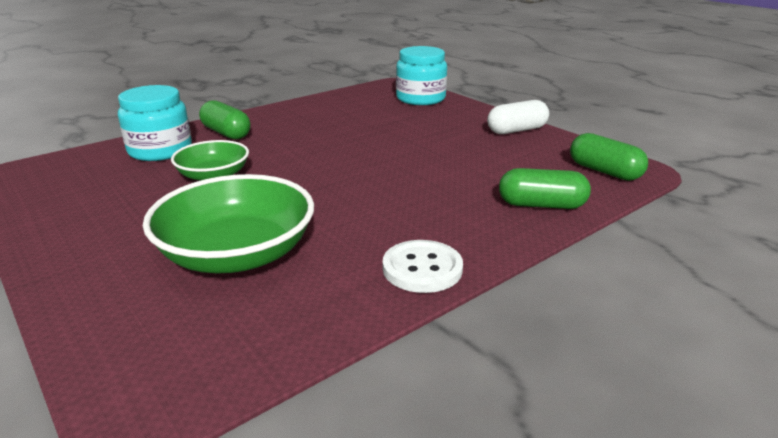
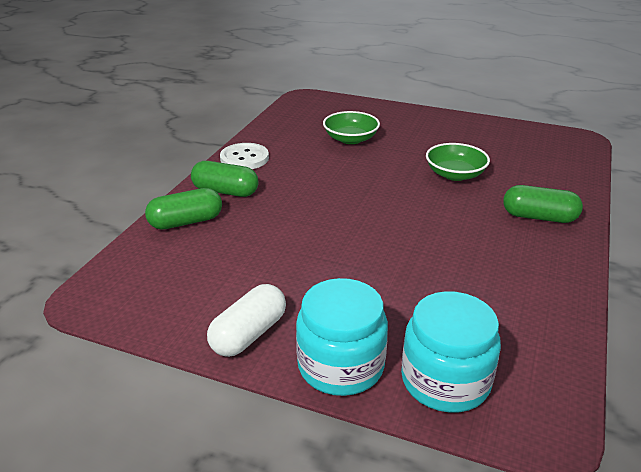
camera: 150 degrees right, 5 degrees up
turquoise jar [118,85,192,161] -> turquoise jar moved to [296,278,388,396]
green bowl [143,174,314,273] -> green bowl [323,111,380,144], size x0.60
green capsule [570,133,648,181] -> green capsule moved to [191,161,259,197]

